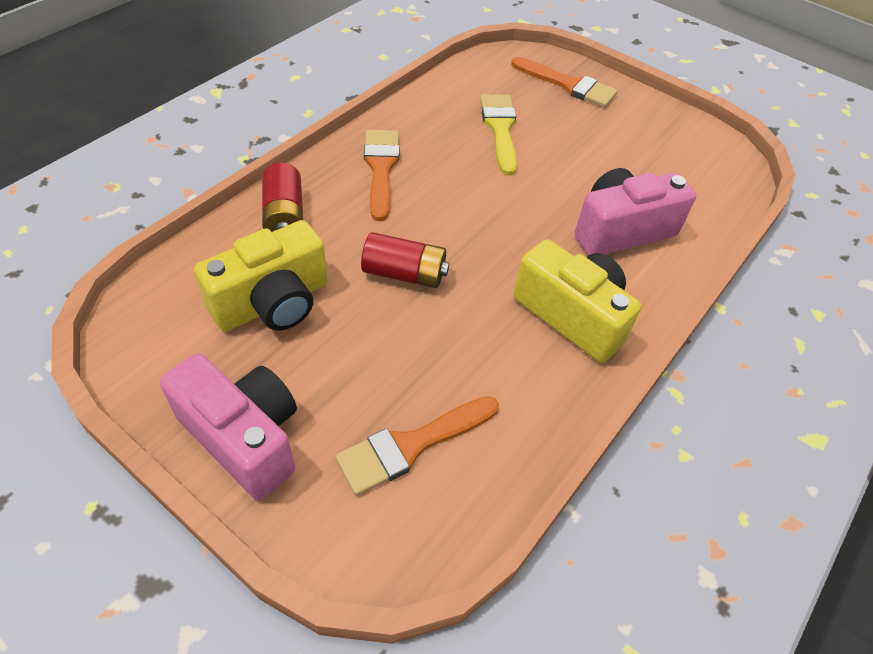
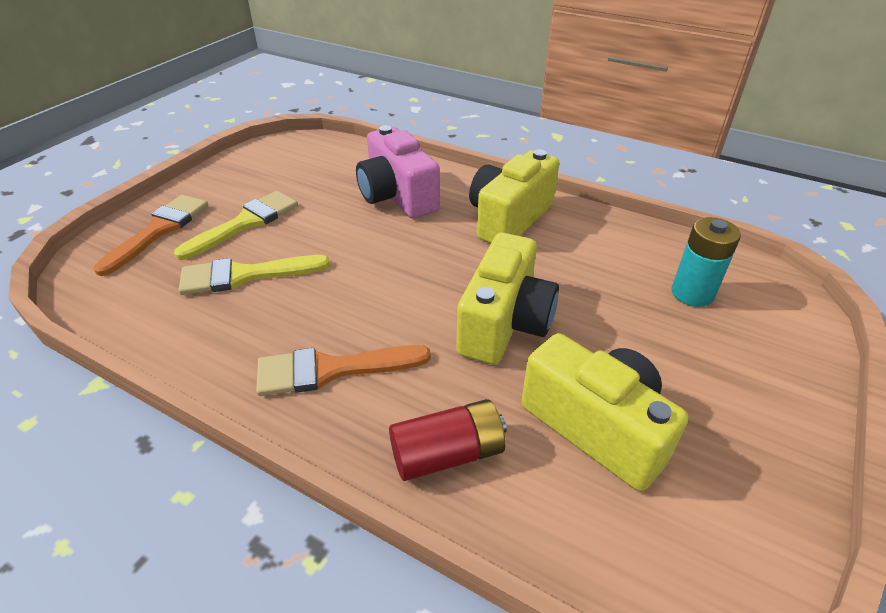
camera: 95 degrees left, 10 degrees down
pink camera [160,353,297,500] -> none
orange brush [335,396,499,496] -> turquoise battery [671,217,741,307]
red battery [361,232,449,288] -> yellow camera [456,232,559,365]
none -> yellow brush [174,191,298,260]

